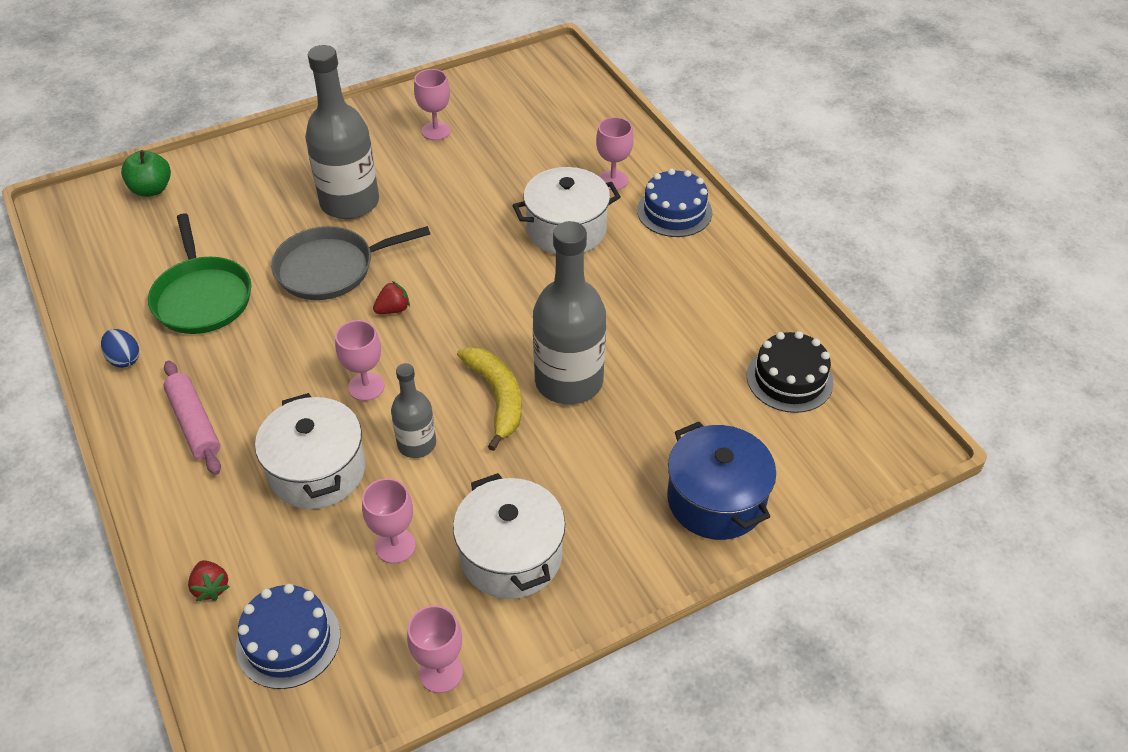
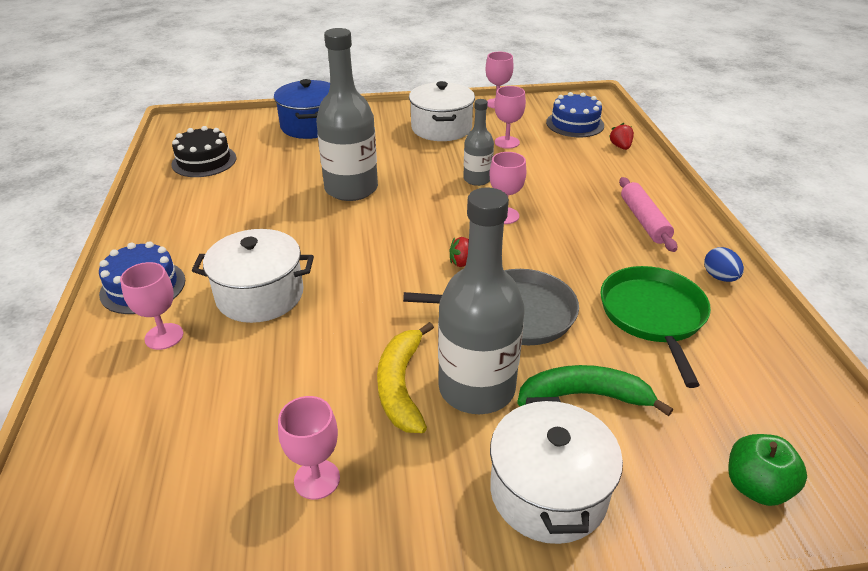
camera: 160 degrees left, 10 degrees down
white pot [255,393,366,509] -> white pot moved to [490,397,623,544]
yellow banana [457,347,521,451] -> yellow banana moved to [377,322,434,433]
none -> green banana [517,365,673,416]

